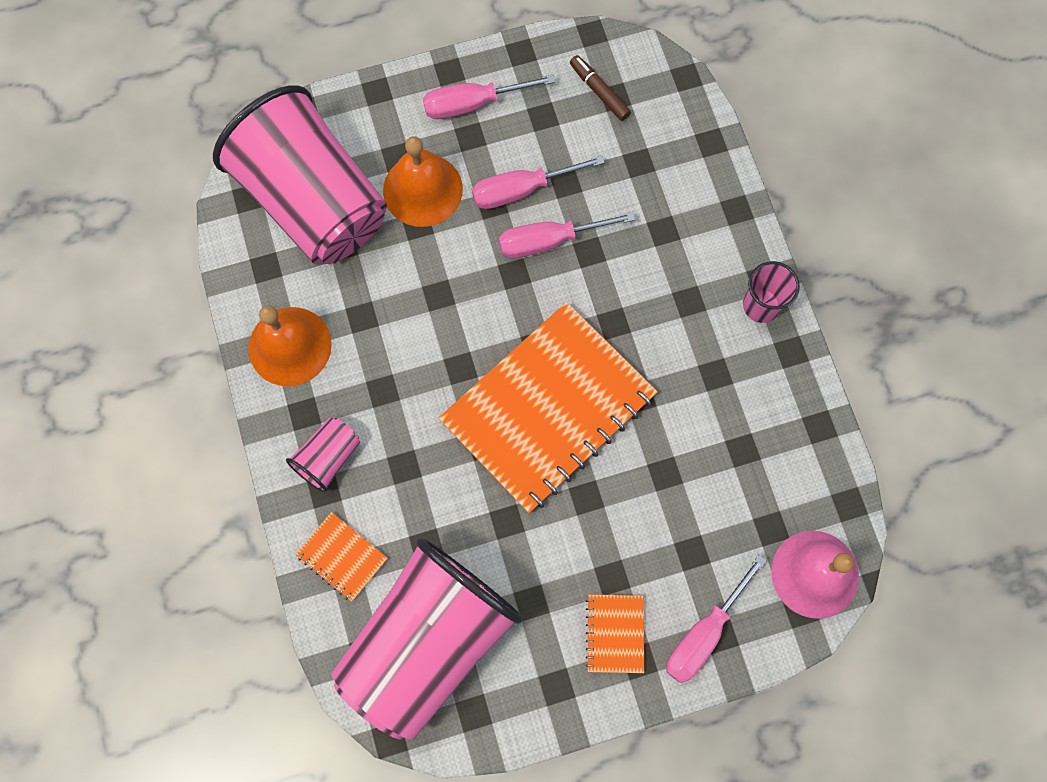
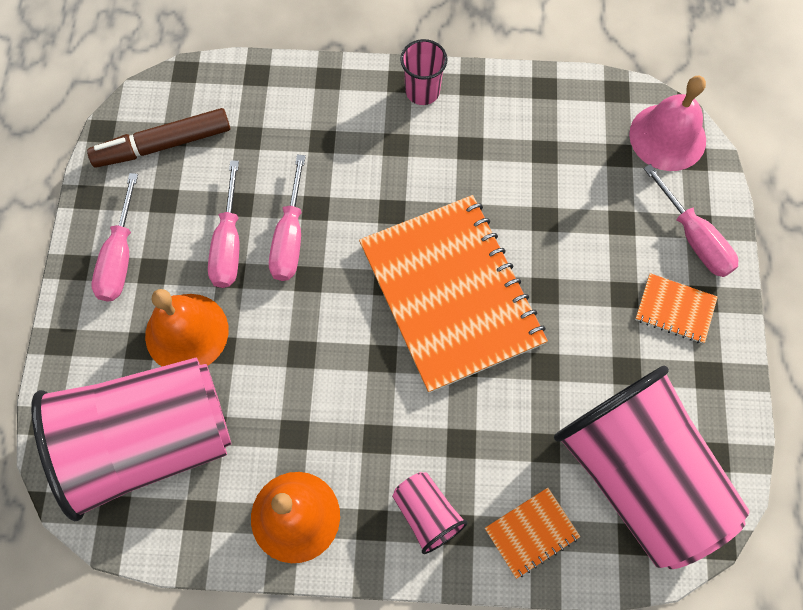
camera: 70 degrees left, 5 degrees down
brown marker [570,55,631,121] -> brown marker [87,108,230,168], size x1.72

